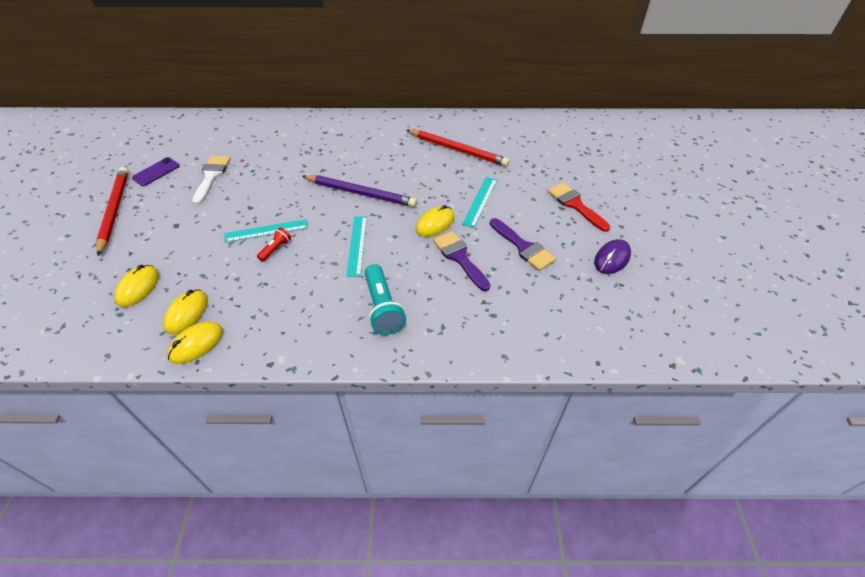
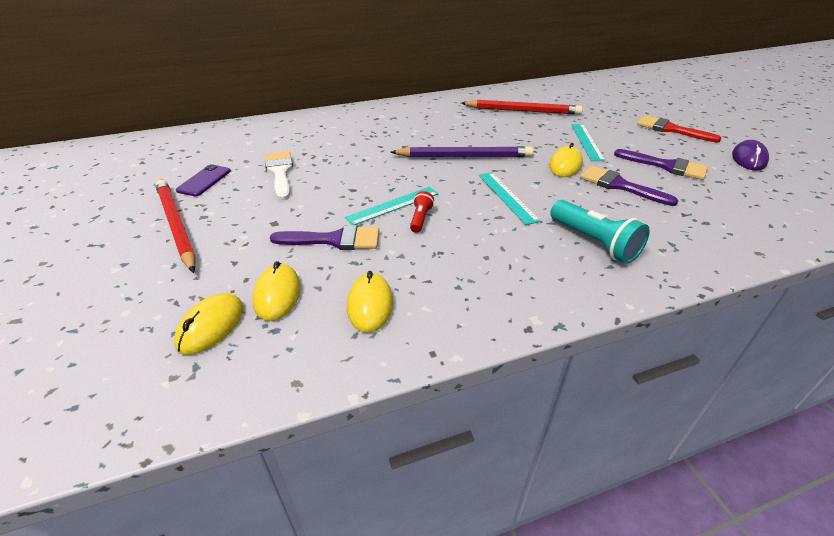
camera: 20 degrees left, 10 degrees down
yellow mouse [167,321,223,364] -> yellow mouse moved to [174,293,243,355]
none -> purple brush [270,225,379,250]

